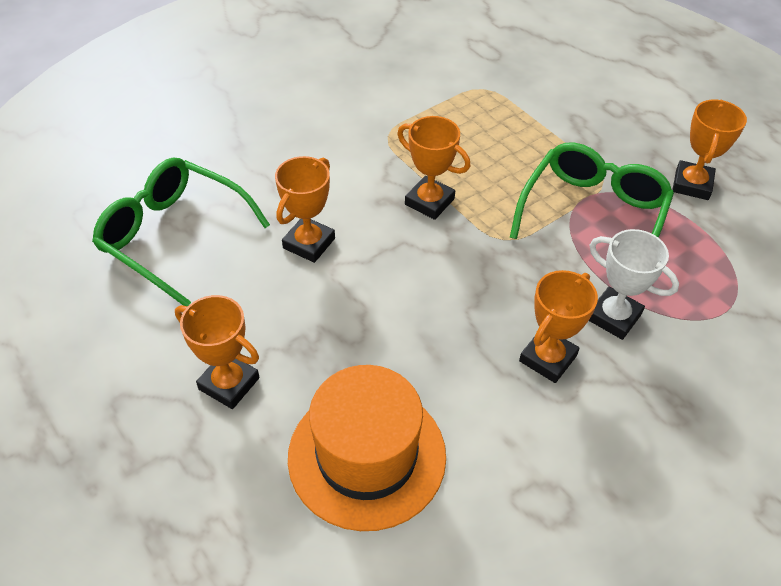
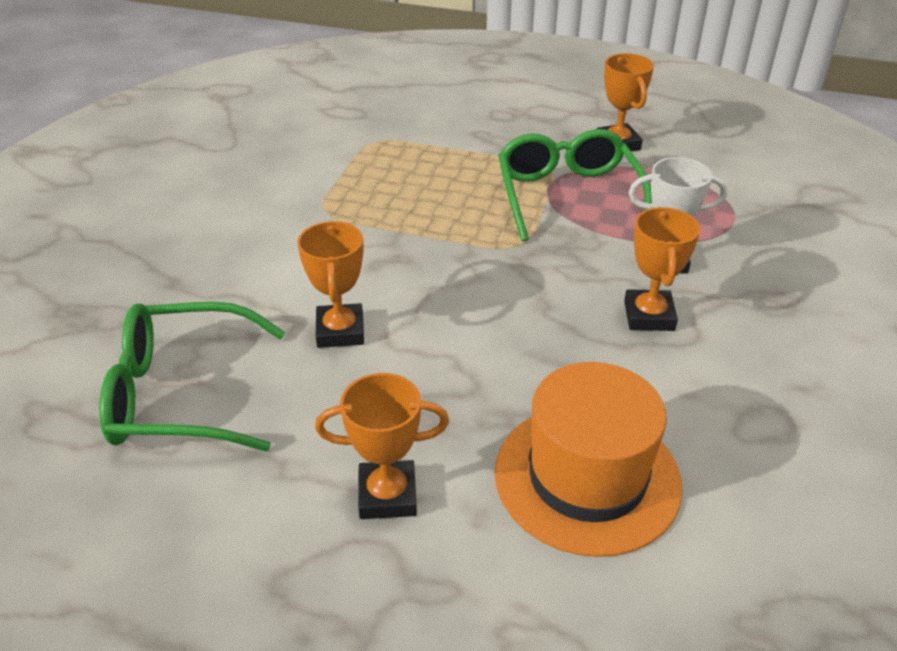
camera: 35 degrees left, 10 degrees down
orange trophy [397,116,471,220] -> none

